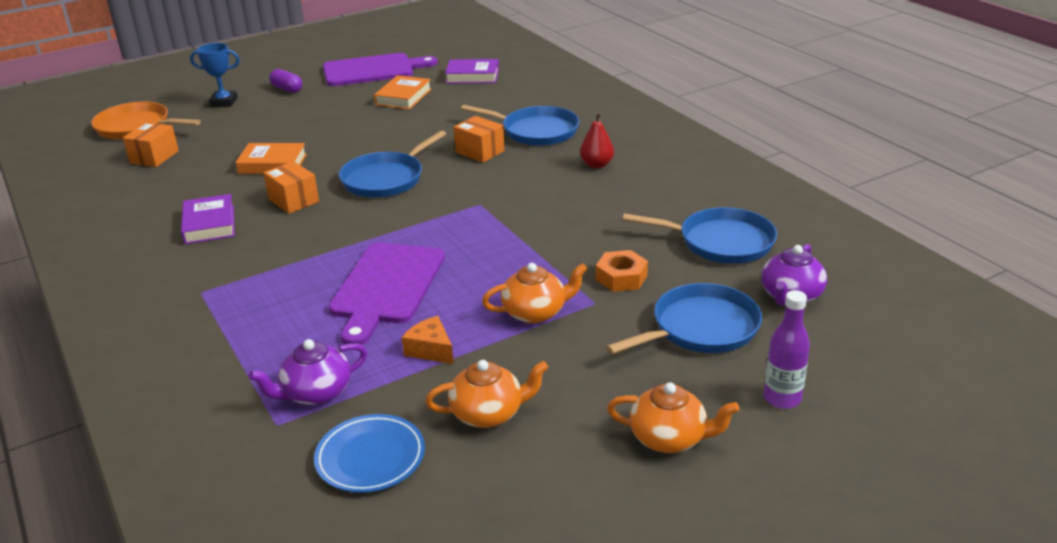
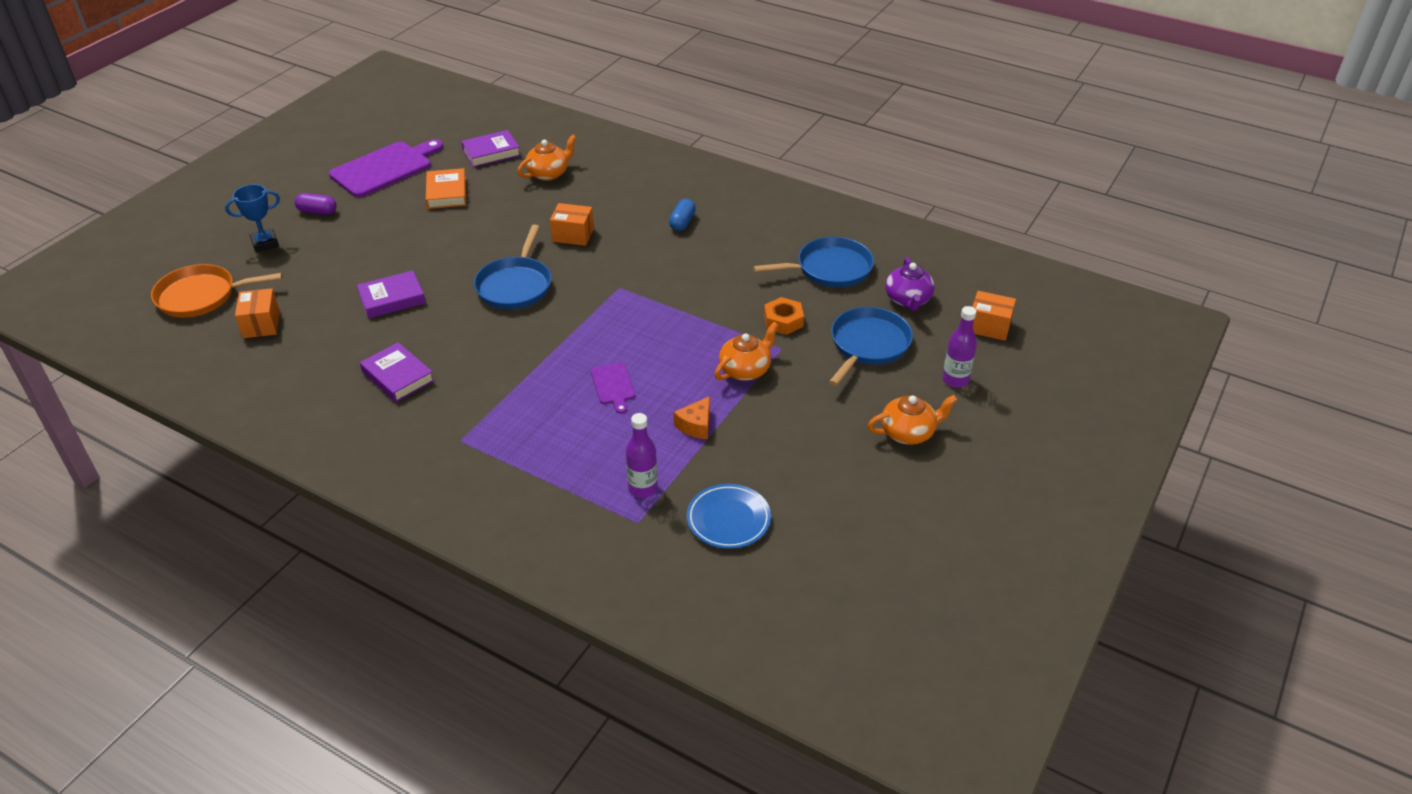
camera: 30 degrees left, 10 degrees up
orange book [235,143,307,174] -> purple book [357,270,426,318]
purple teapot [249,339,367,405] -> purple bottle [626,413,658,498]
orange box [263,161,319,214] -> orange box moved to [972,291,1016,341]
purple cutting board [329,243,445,345] -> purple cutting board [591,363,635,414], size x0.49
orange cheese [402,316,454,364] -> orange cheese turned 75 degrees counterclockwise [674,396,710,439]
orange teapot [425,360,548,428] -> orange teapot moved to [517,135,577,181]
blue pan [461,105,579,146] -> none
red pear [580,112,614,168] -> blue capsule [669,199,696,231]

